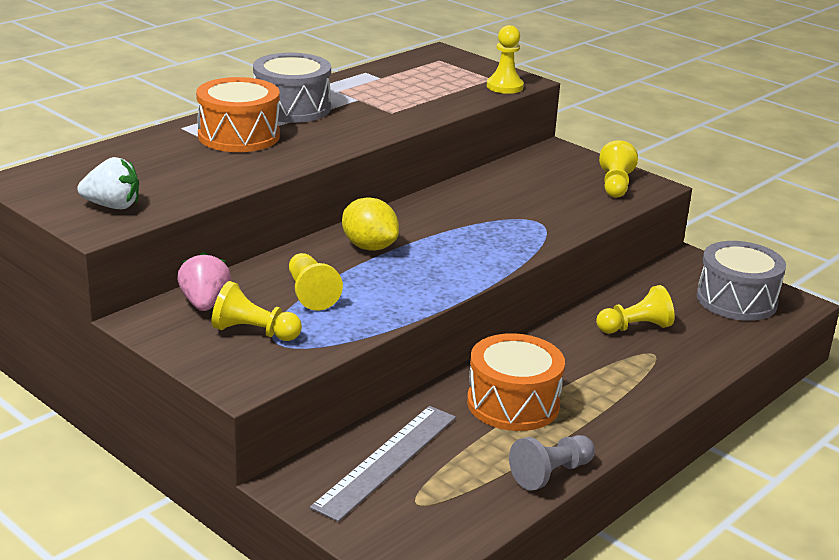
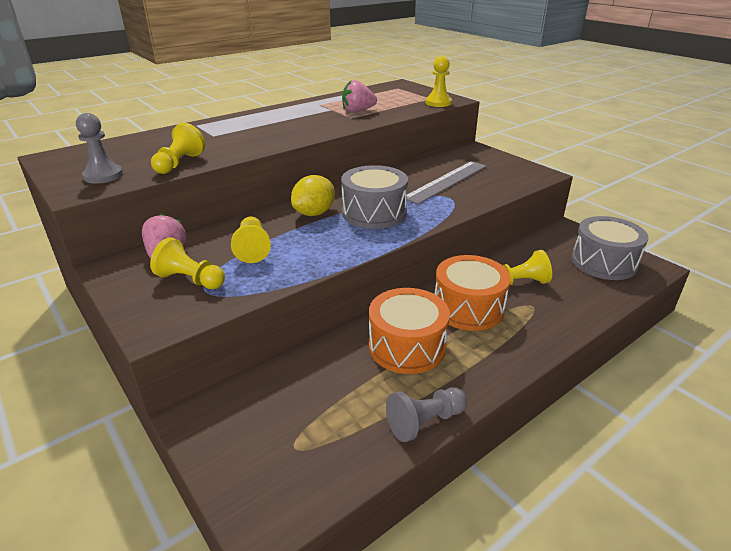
camera: 10 degrees right, 5 degrees up
white strawberry [77,157,139,209] -> grey pawn [76,113,123,184]
orange drum [196,77,280,152] -> orange drum moved to [434,255,511,331]
grey drum [253,53,331,123] -> grey drum moved to [341,165,408,229]
grey ruler [310,406,456,522] -> grey ruler moved to [406,161,487,204]
yellow lemon [342,197,399,251] -> yellow lemon turned 75 degrees clockwise [291,175,335,216]
yellow pawn [599,140,638,198] -> yellow pawn moved to [151,123,205,174]
none -> pink strawberry [342,80,377,112]

